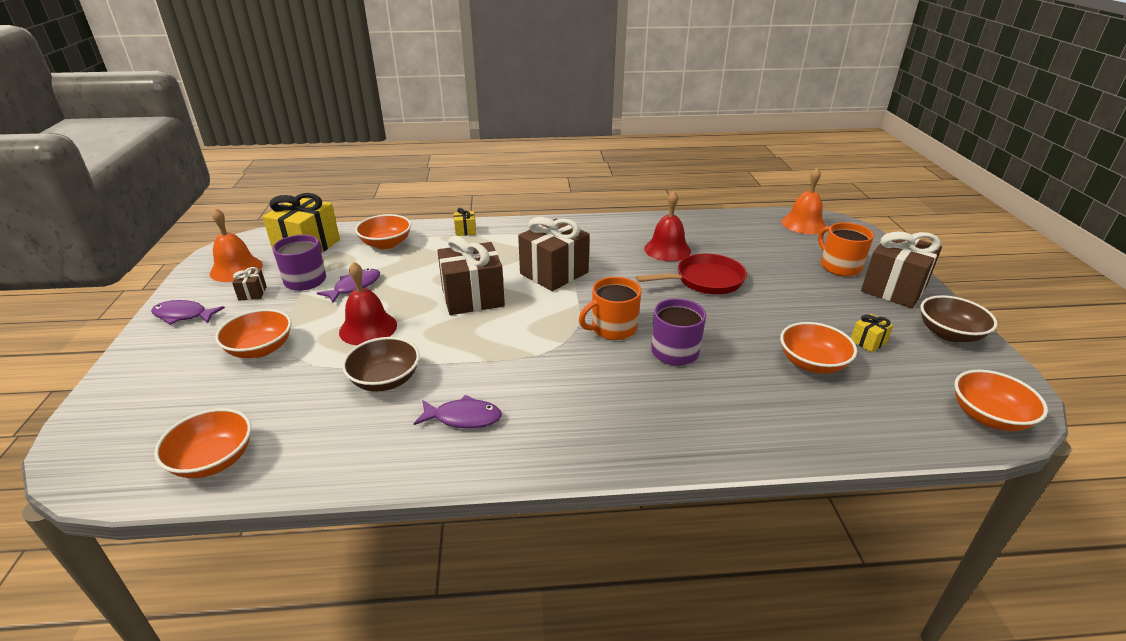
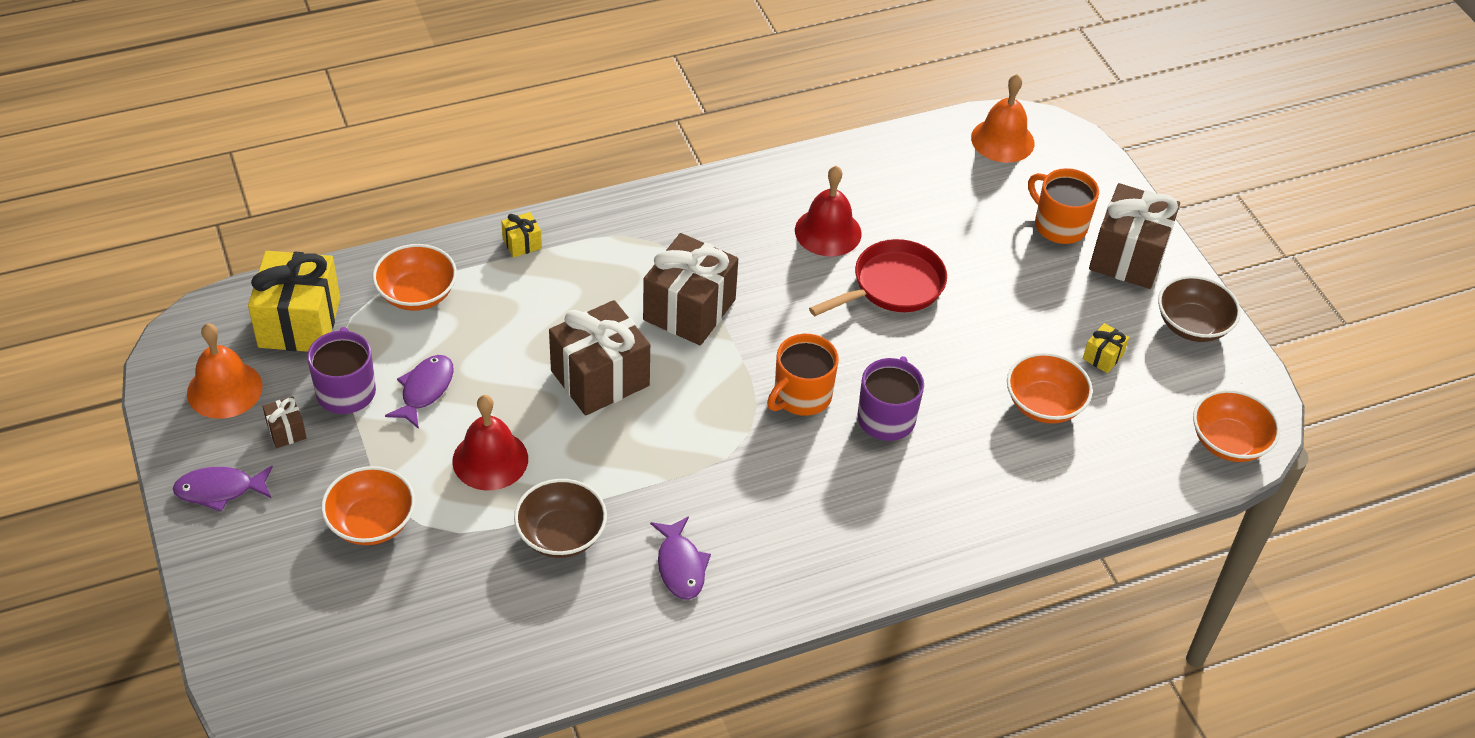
camera: 20 degrees left, 15 degrees up
orange bowl [154,408,251,478] -> none
purple fish [414,395,502,428] -> purple fish turned 90 degrees clockwise [650,516,711,600]

